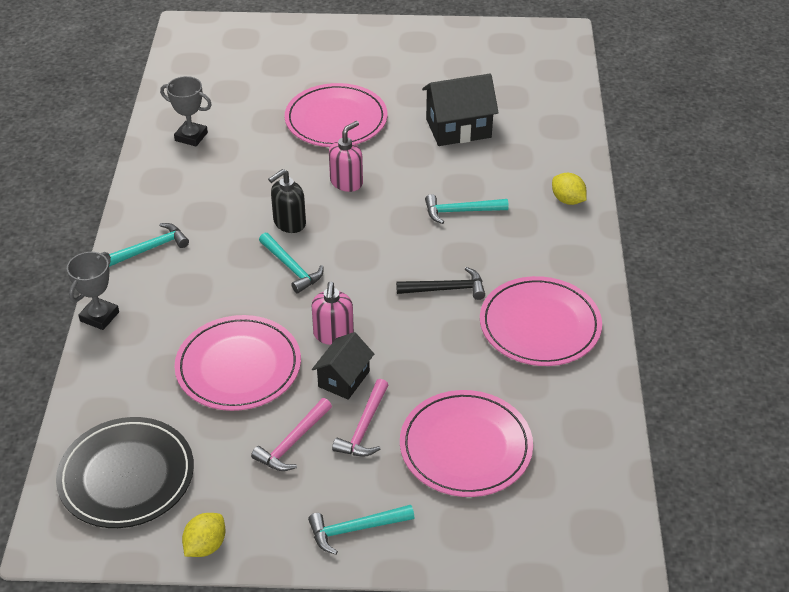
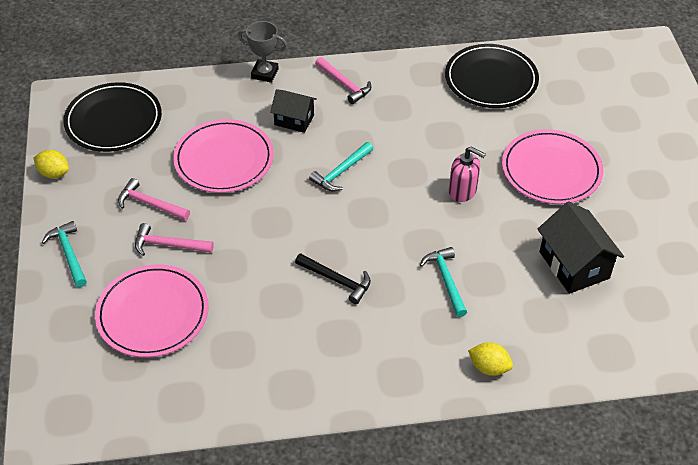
camera: 80 degrees right, 5 degrees up
turquoise hammer [105,223,189,267] -> pink hammer [315,57,371,104]
grey trophy [160,76,212,146] -> black plate [445,44,539,108]
black soap dispenser [268,169,306,233] -> none
pink soap dispenser [311,281,354,345] -> none
black house [312,332,374,400] -> black house moved to [270,89,317,133]
black hammer [396,267,485,300] -> black hammer turned 45 degrees counterclockwise [295,253,371,304]
pink plate [480,276,602,366] -> none
yellow lemon [552,173,587,205] -> yellow lemon turned 75 degrees clockwise [468,342,513,376]

